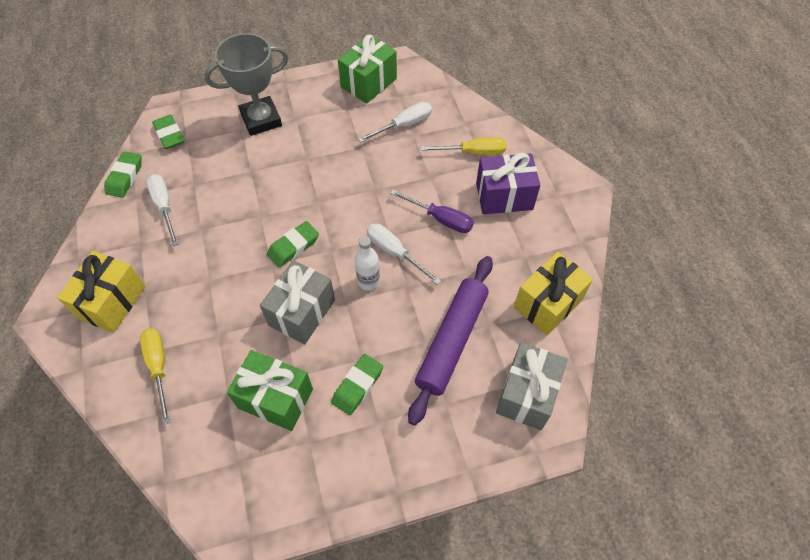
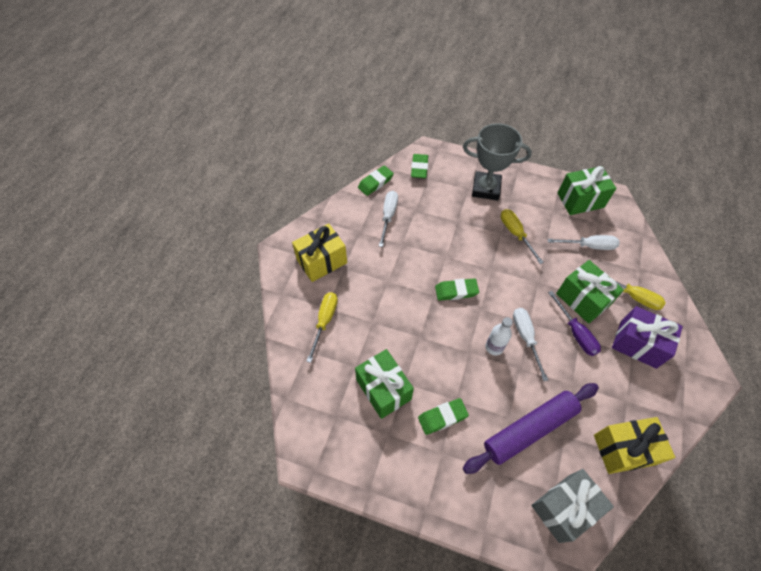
camera: 35 degrees right, 0 degrees up
grey gift [260,260,335,345] -> none
none -> yellow screwdriver [501,209,544,264]
none -> green gift [556,260,624,324]

